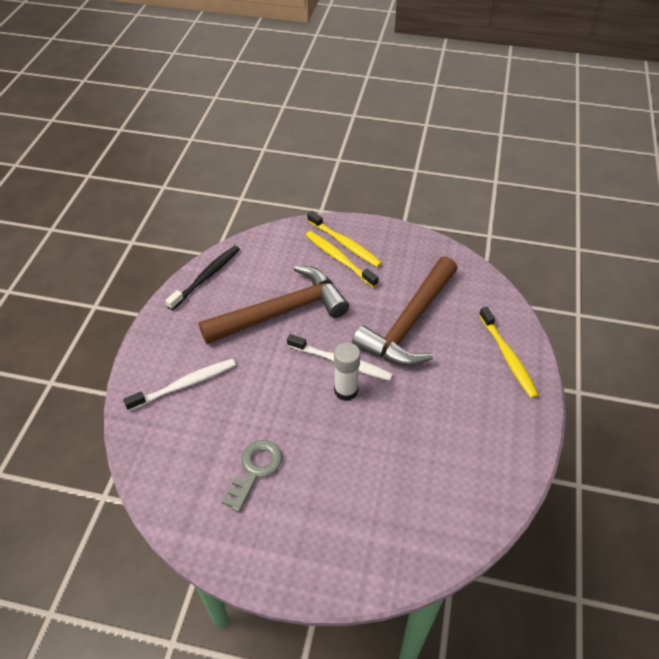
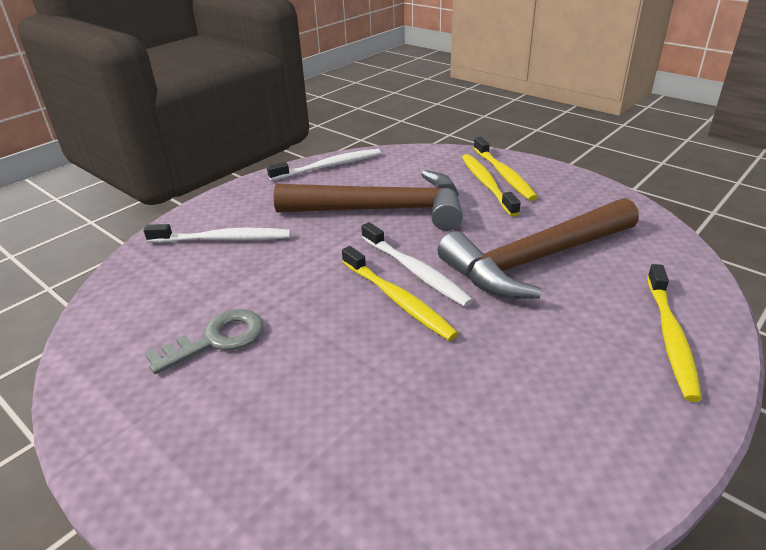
camera: 30 degrees right, 15 degrees down
black toothbrush [165,246,240,310] -> white toothbrush [267,149,381,181]
white glue stick [334,342,361,401] -> yellow toothbrush [342,246,459,341]

